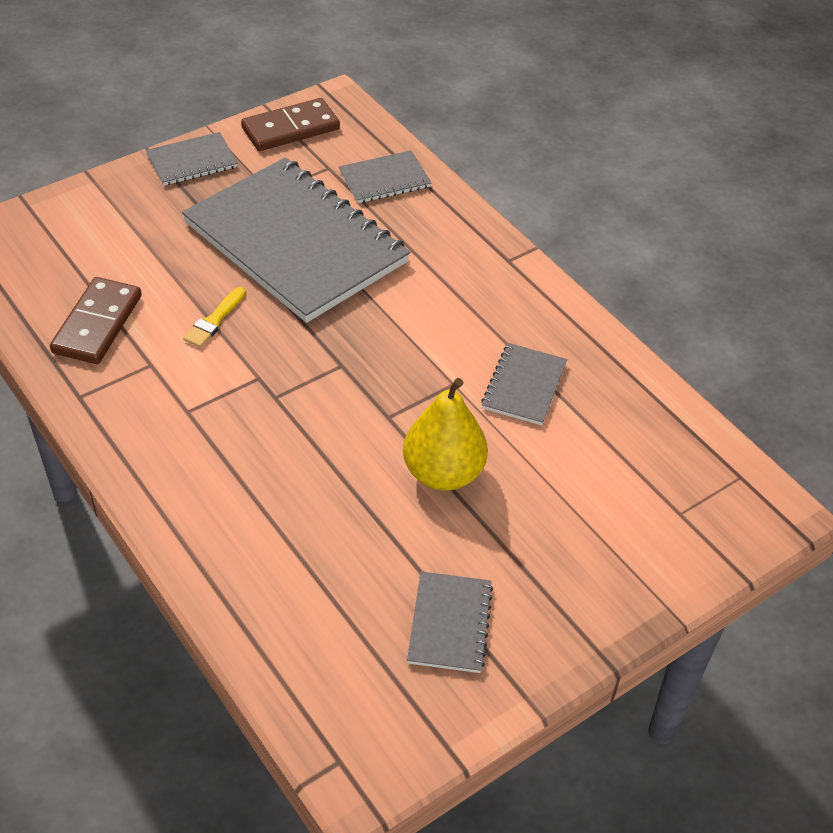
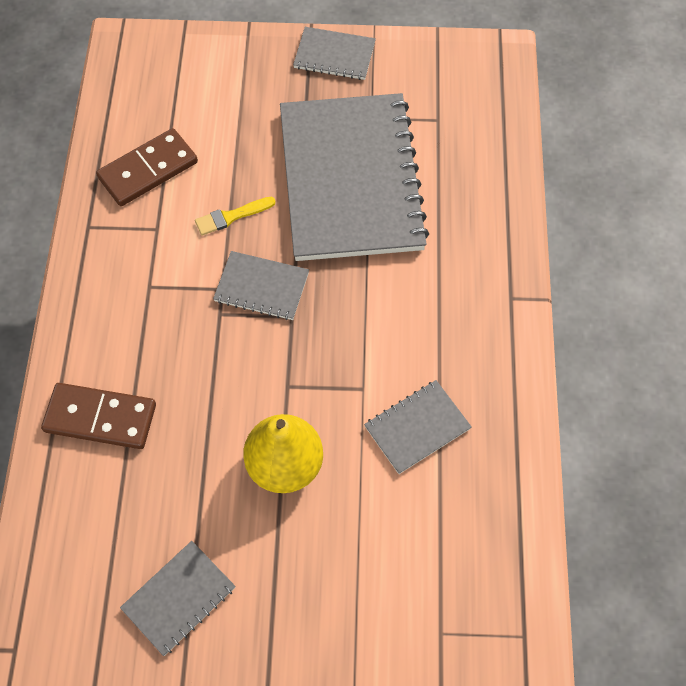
camera: 40 degrees right, 15 degrees up
brown domino [241,98,340,151] -> brown domino moved to [41,383,156,449]
grey notebook [339,150,432,203] -> grey notebook moved to [213,251,309,320]

